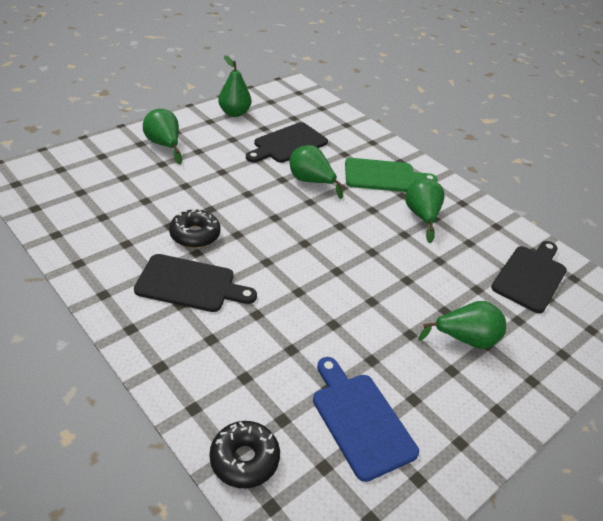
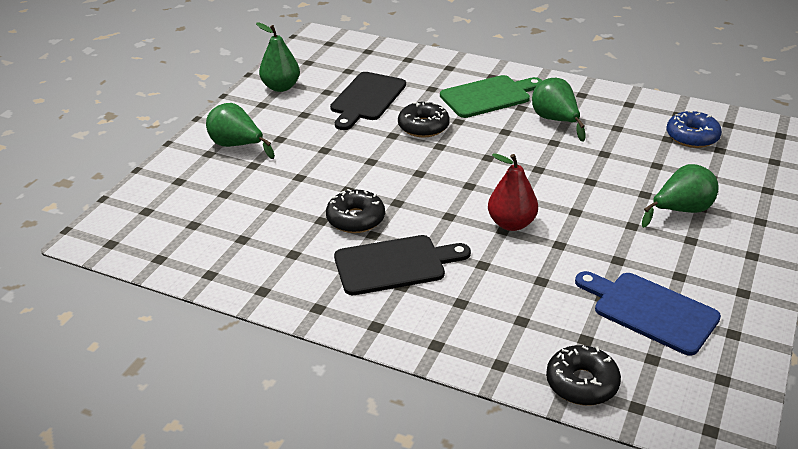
camera: 20 degrees left, 5 degrees down
green pear [289,145,343,199] -> black donut [398,102,450,137]
black cutting board [491,241,567,313] -> blue donut [667,110,722,148]
none -> red pear [488,153,538,231]

